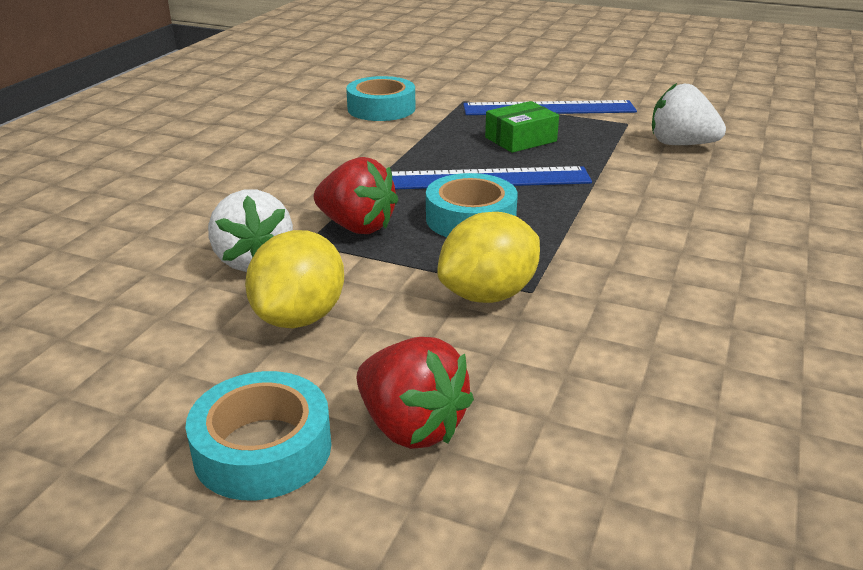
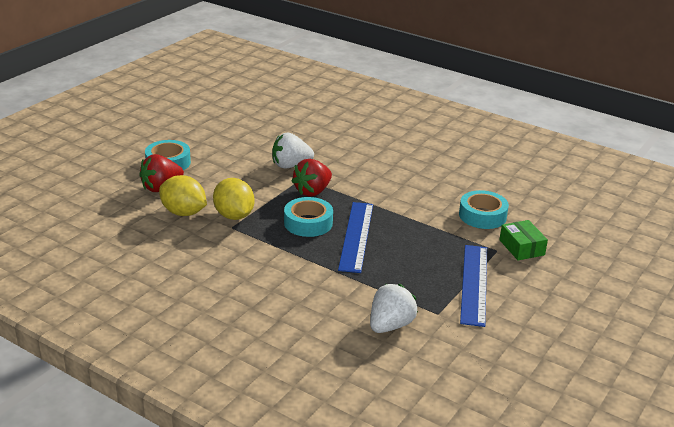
camera: 100 degrees right, 0 degrees up
yellow lemon [245,230,344,328] -> yellow lemon moved to [159,175,207,216]
green box [485,101,559,153] -> green box moved to [500,220,548,260]

